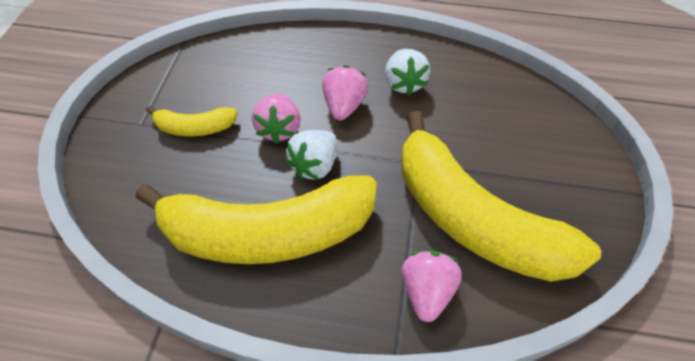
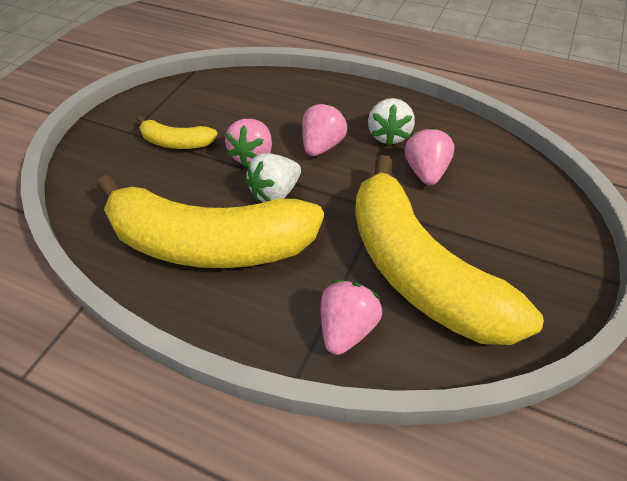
camera: 15 degrees right, 5 degrees down
none -> pink strawberry [404,127,455,185]

